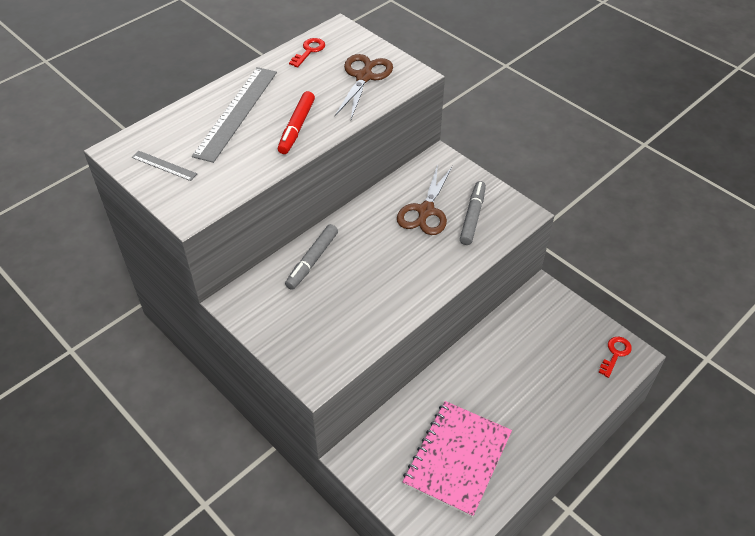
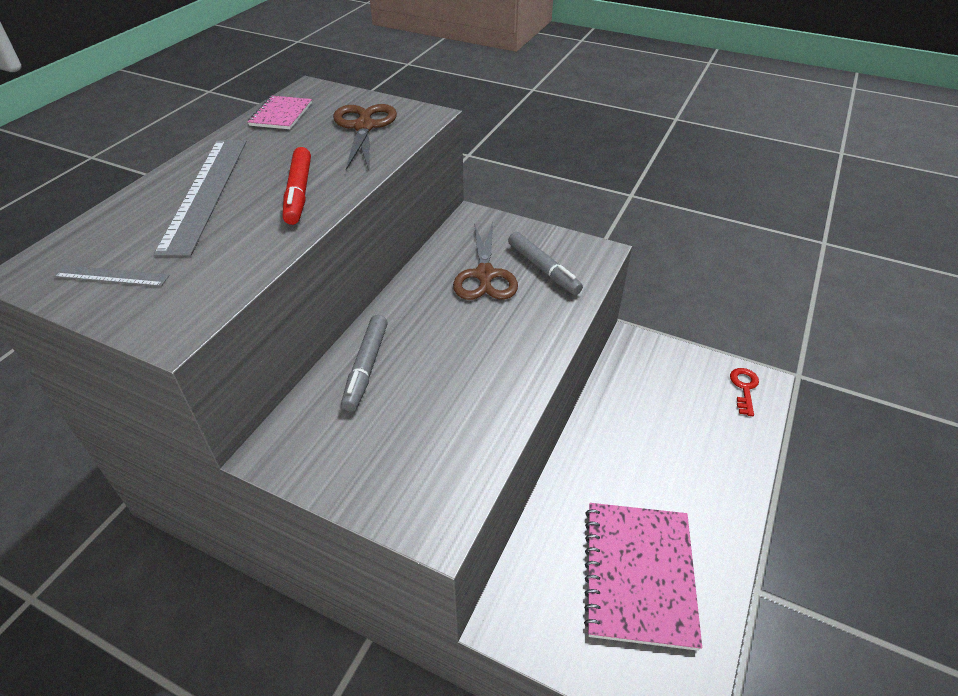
camera: 20 degrees left, 5 degrees down
red key [289,38,325,68] -> pink notebook [248,96,312,129]
grey marker [460,181,486,245] -> grey marker turned 150 degrees clockwise [508,232,583,295]

